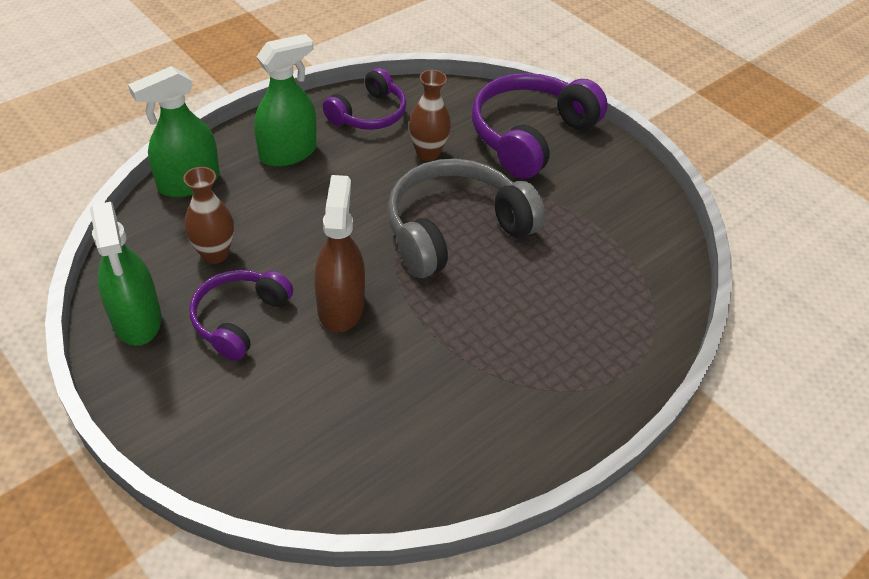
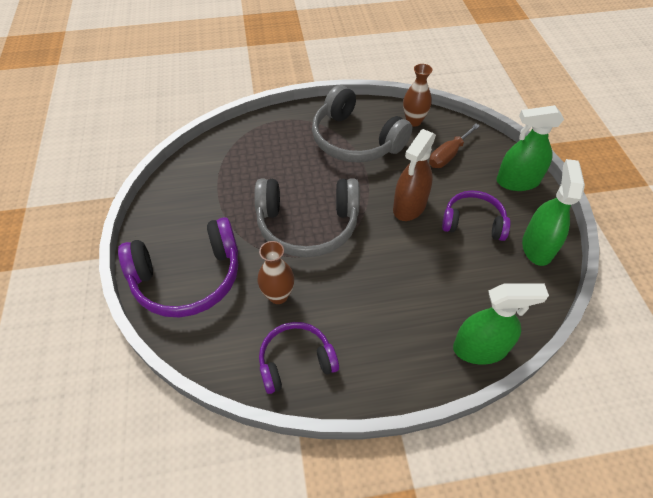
camera: 145 degrees left, 5 degrees up
brown vase [183,167,234,264] -> brown vase moved to [403,64,433,127]
purple headphones [190,270,293,361] -> purple headphones turned 135 degrees counterclockwise [442,191,511,241]
green spray bottle [254,34,317,167] -> green spray bottle moved to [496,105,564,191]
none -> grey headphones [312,85,413,163]
none -> brown screwdriver [429,124,480,168]

